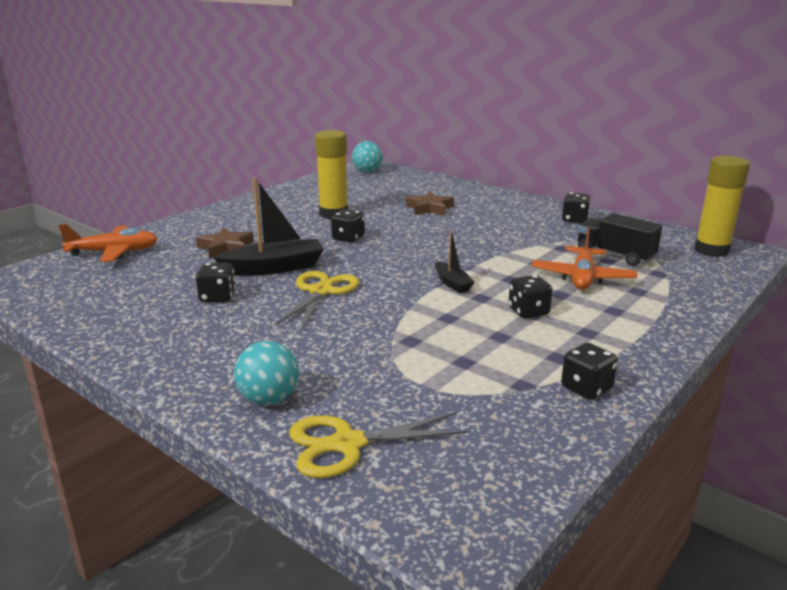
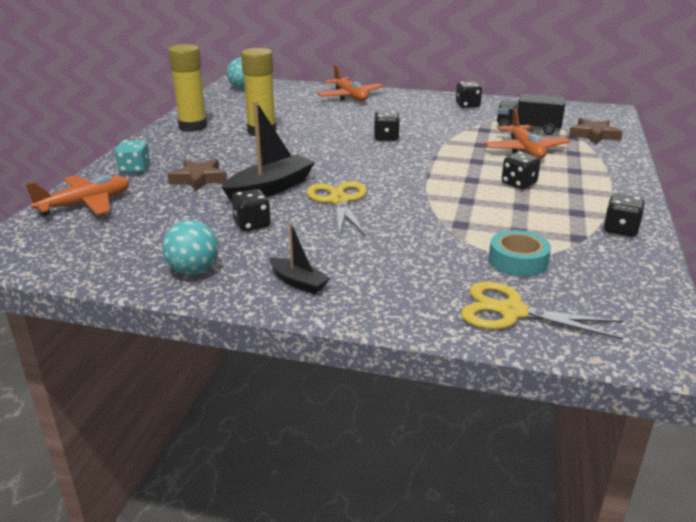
camera: 25 degrees left, 5 degrees up
turquoise ball [234,341,299,405] -> turquoise ball moved to [162,220,218,275]
yellow scissors [289,412,469,478] -> yellow scissors turned 60 degrees clockwise [461,282,623,340]
black dice [331,209,365,243] -> black dice moved to [374,111,400,141]
brown star [406,192,454,216] -> brown star moved to [569,118,623,144]
black boat [435,230,475,293] -> black boat moved to [269,222,330,294]
yellow glue stick [694,156,750,257] -> yellow glue stick moved to [168,44,207,132]
none -> turquoise dice [115,140,150,173]
none -> orange plane [317,64,383,101]
none -> turquoise tape [489,230,551,276]

